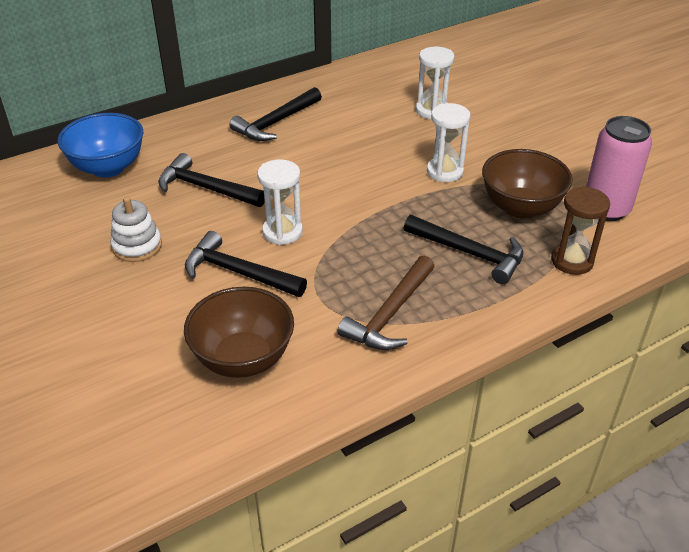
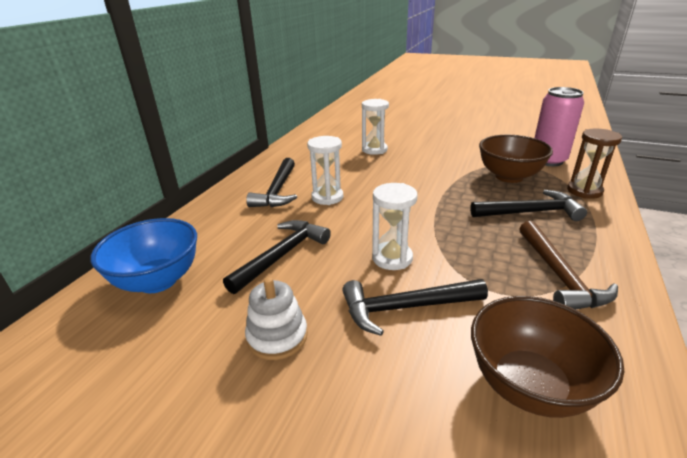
camera: 35 degrees left, 10 degrees down
black hammer [158,153,265,207] -> black hammer turned 135 degrees clockwise [223,220,331,294]
white hourglass [427,103,470,182] -> white hourglass moved to [307,136,343,205]

